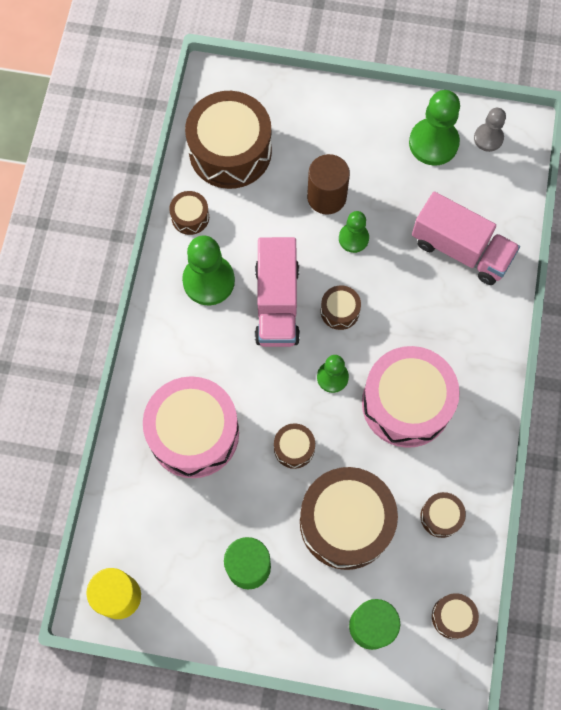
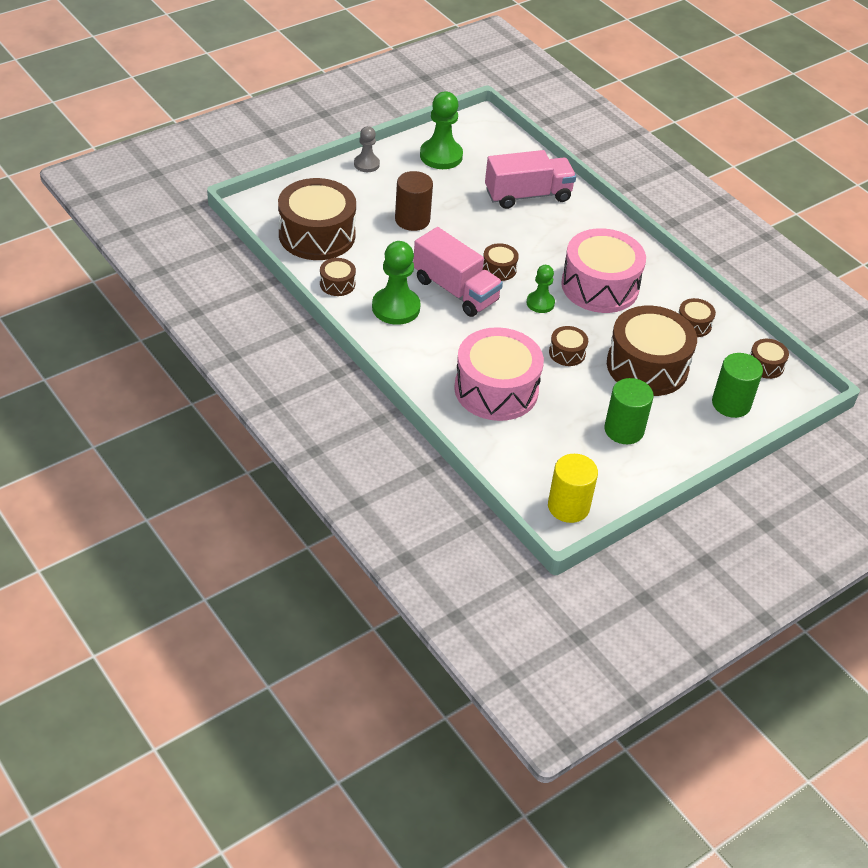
camera: 50 degrees left, 25 degrees down
green pawn [339,211,369,253] -> none
grey pawn [474,108,506,152] -> grey pawn moved to [354,126,380,172]

